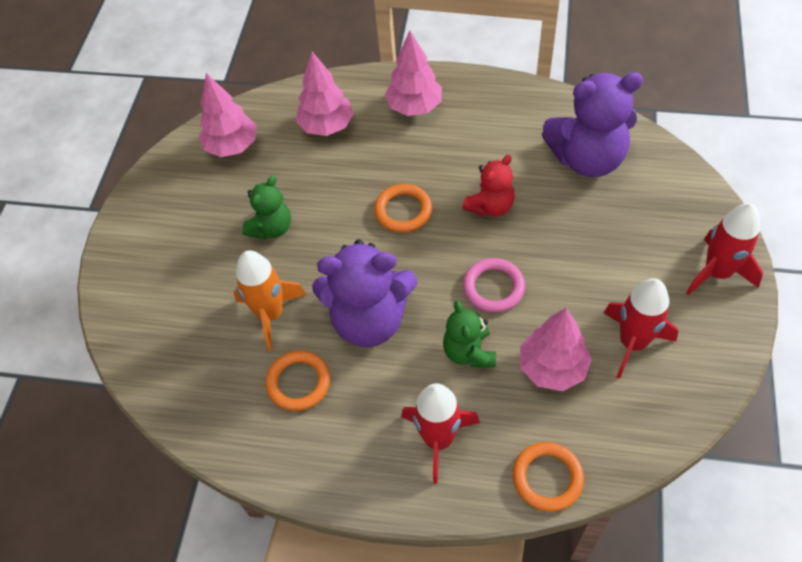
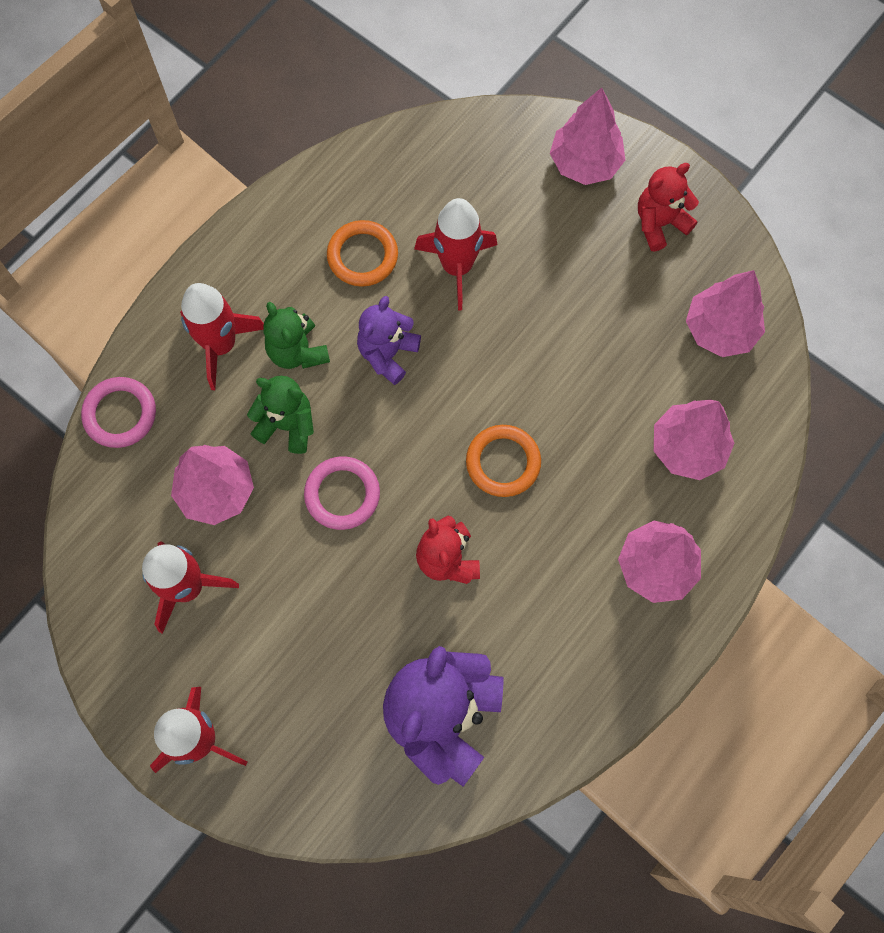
camera: 115 degrees right, 15 degrees up
orange rocket [234,250,307,351] -> red rocket [414,198,497,311]
green teddy bear [242,176,291,239] -> green teddy bear moved to [263,302,330,369]
purple teddy bear [312,239,417,347] -> purple teddy bear [357,296,421,385], size x0.56
orange ring [513,442,584,512] -> pink ring [81,377,156,448]
none -> pink tree [550,87,625,185]
none -> red teddy bear [638,163,699,252]

